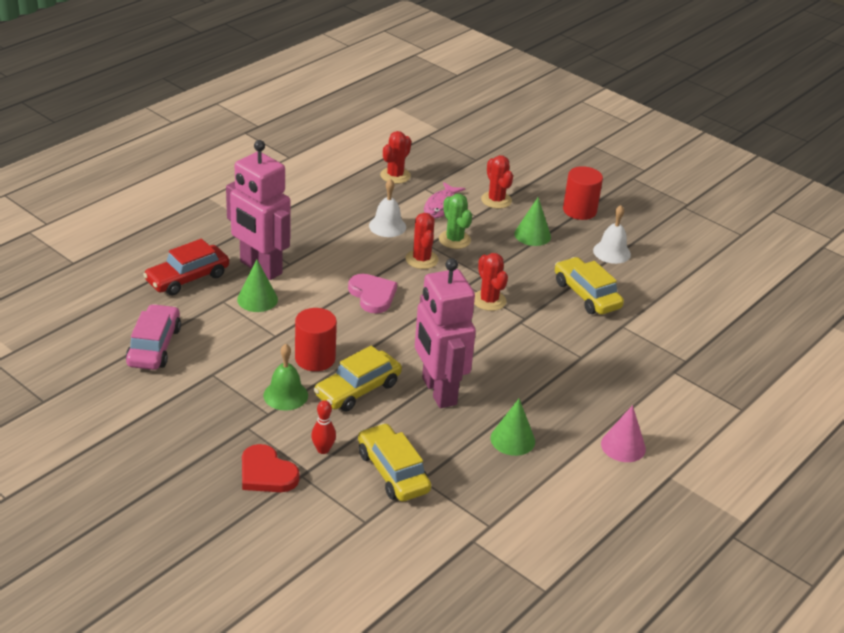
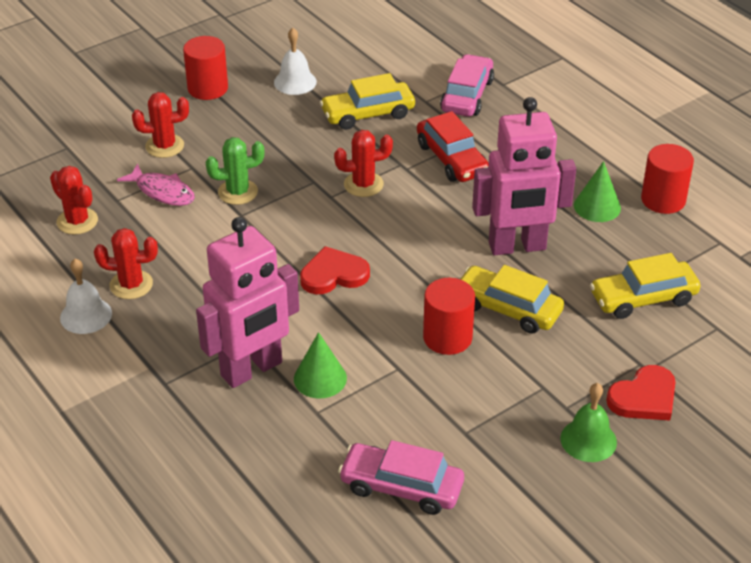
camera: 75 degrees left, 5 degrees up
red car [143,239,229,296] -> red car moved to [417,111,489,182]
green bell [263,344,308,411] -> green bell moved to [560,383,617,462]
red bowling pin [311,400,336,454] -> none
yellow car [314,346,402,412] -> yellow car turned 150 degrees clockwise [461,265,564,334]
pink heart [348,274,397,314] -> red heart [300,246,370,294]
white bell [369,179,406,237] -> white bell moved to [60,258,112,334]
red cactus [405,213,438,269] -> red cactus moved to [94,228,158,299]
green cone [514,197,551,246] -> none
pink cone [601,405,646,462] -> none
none -> pink car [440,54,494,117]
none -> red cylinder [641,144,694,214]

